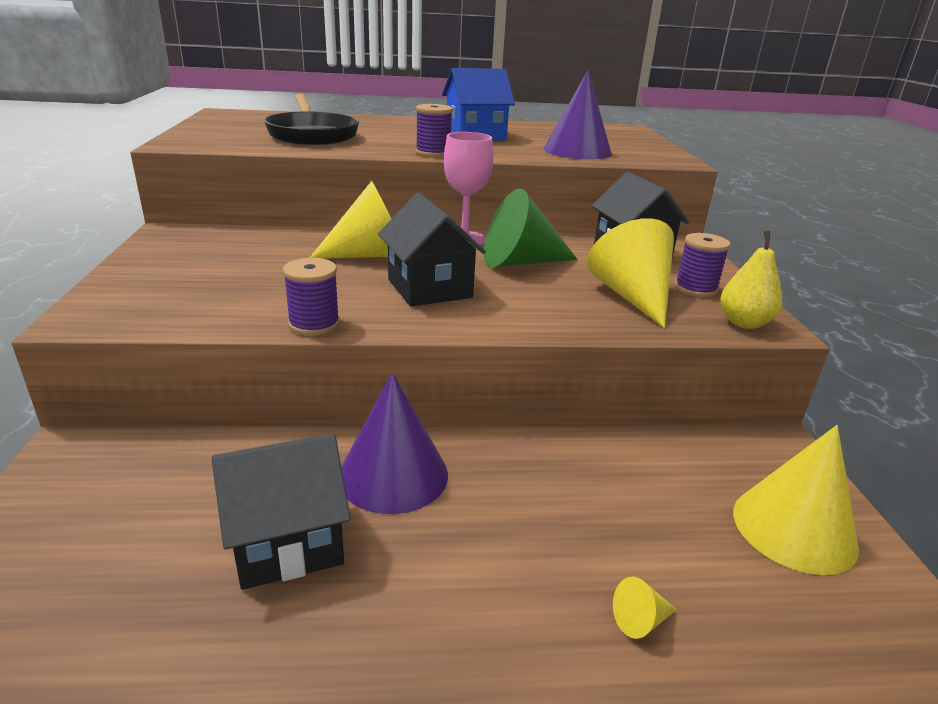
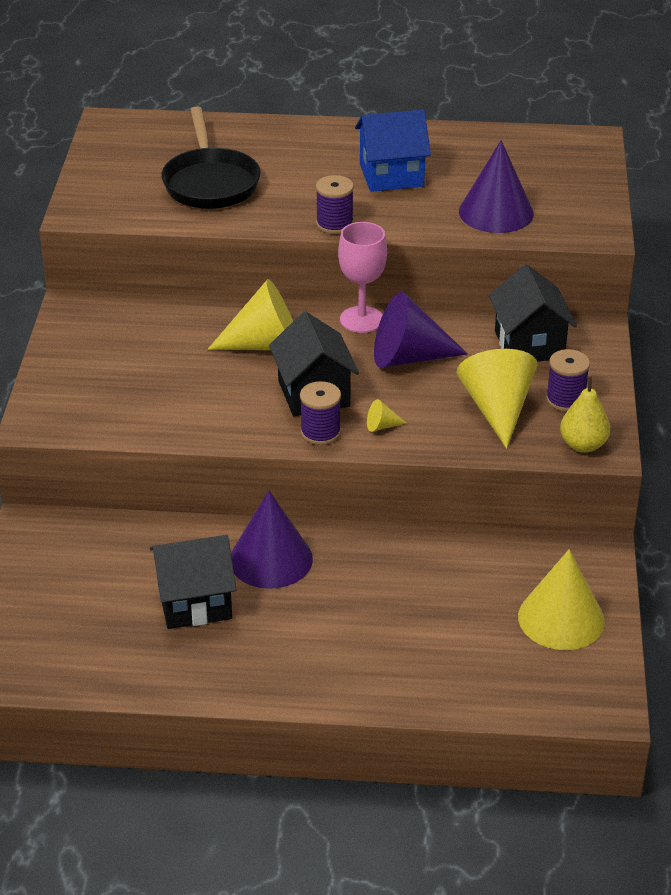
camera: 10 degrees right, 10 degrees up
purple spool [283,258,340,336] -> purple spool moved to [300,381,341,445]
green cone [484,189,578,267] -> purple cone [374,292,468,368]
yellow cone [613,577,677,639] -> yellow cone moved to [367,399,406,432]

